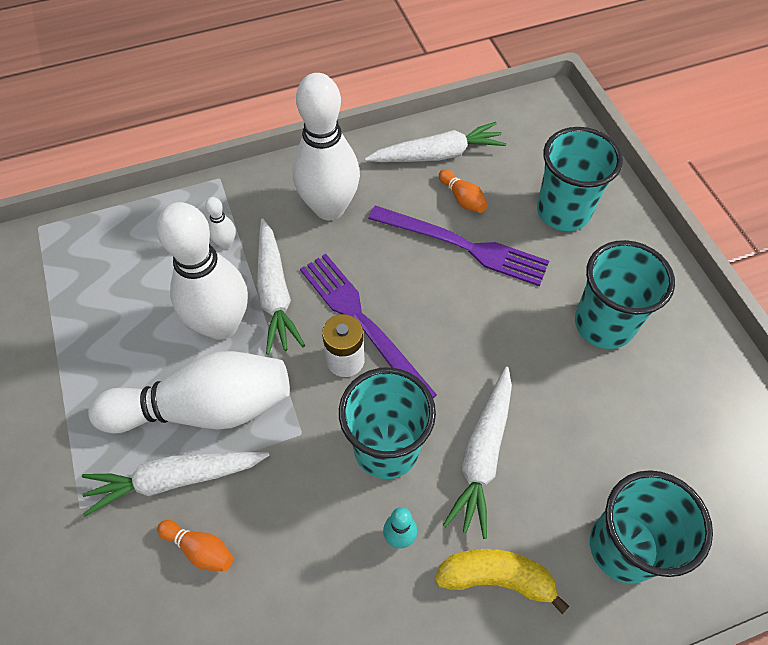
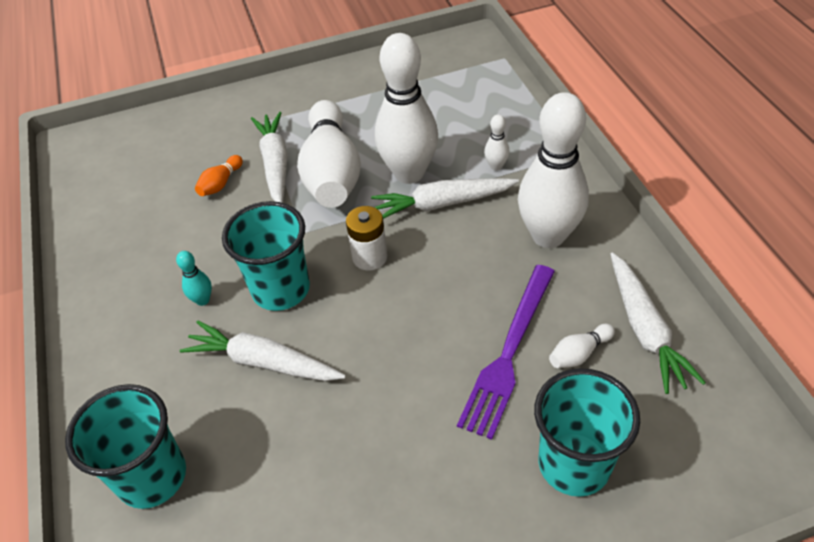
camera: 95 degrees right, 10 degrees down
purple fork [300,254,437,398] -> none
yellow banana [435,549,569,614] -> none
orange bowling pin [439,169,488,213] -> white bowling pin [549,324,615,368]
turquoise cup [575,240,675,349] -> none

